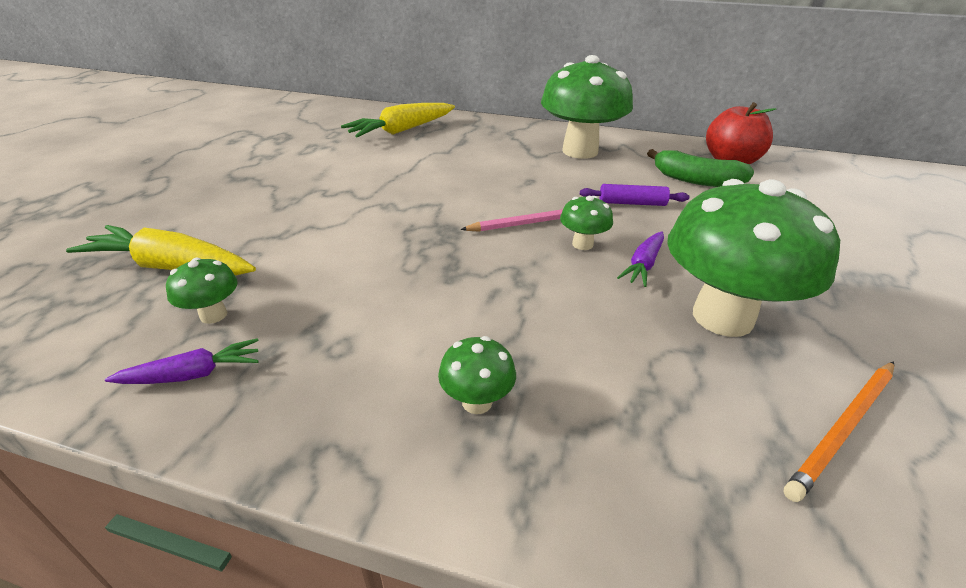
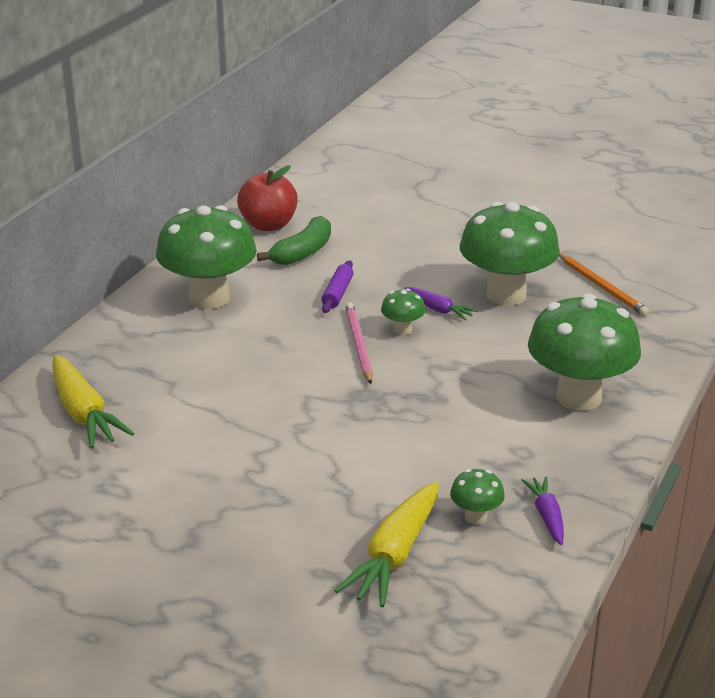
camera: 80 degrees left, 5 degrees down
green mushroom [438,336,516,414] -> green mushroom [528,293,641,411], size x2.30

